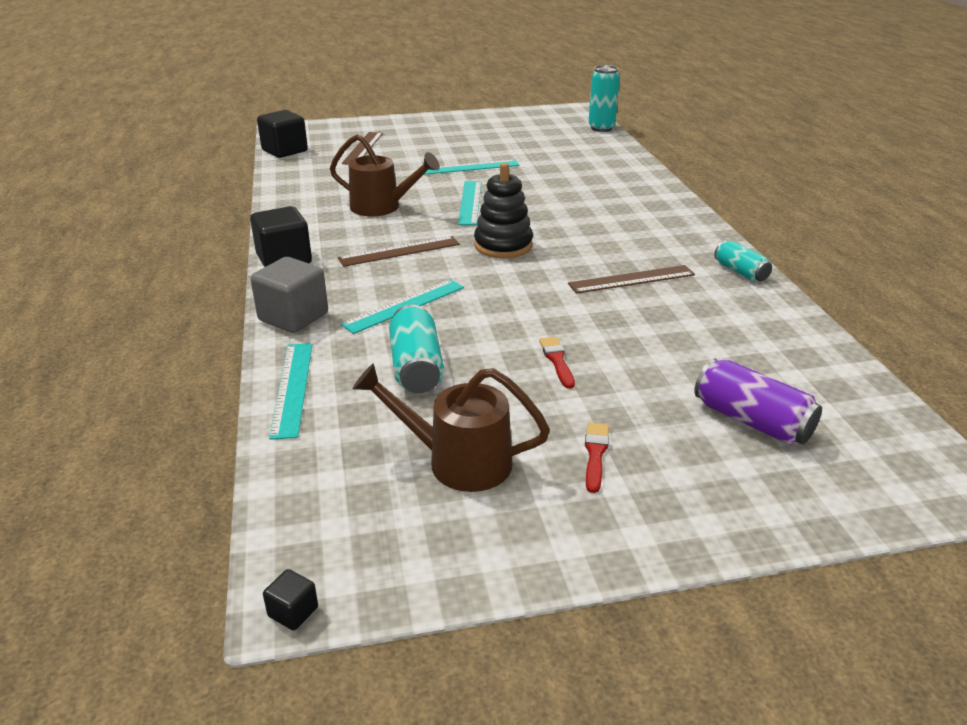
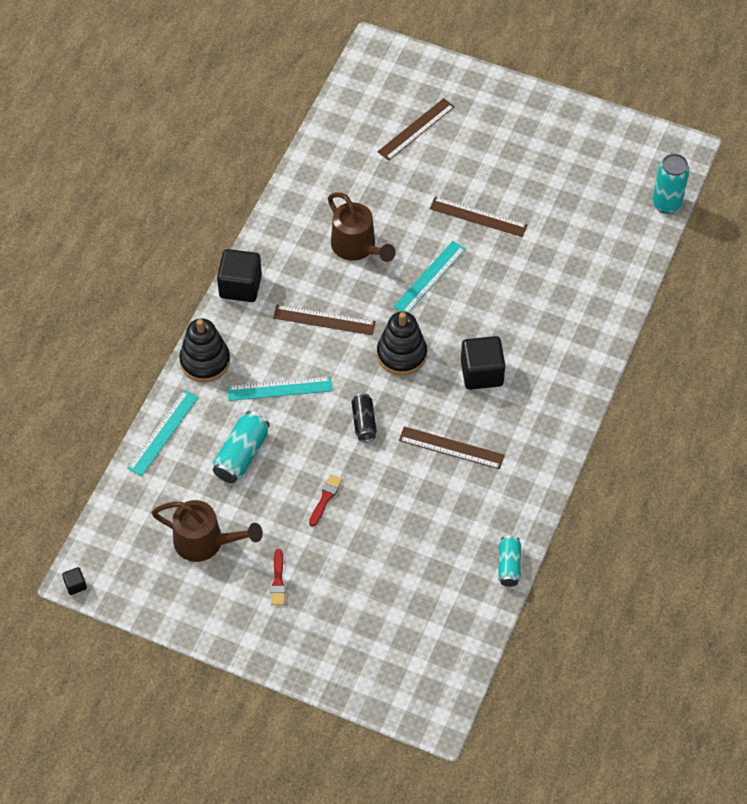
camera: 35 degrees right, 25 degrees up
grey cube [250,257,328,333] -> black stacking toy [179,318,230,382]
black cube [257,110,308,158] -> black cube moved to [461,336,505,390]
brown watering can [352,363,550,492] -> brown watering can turned 150 degrees clockwise [152,500,263,562]
turquoise ruler [423,159,519,175] -> brown ruler [430,197,527,237]
red brush [585,423,609,493] -> red brush turned 135 degrees clockwise [271,549,285,606]
purple can [695,358,822,445] -> none
turquoise can [714,240,772,282] -> turquoise can moved to [498,535,521,587]
none -> black can [351,393,377,442]

